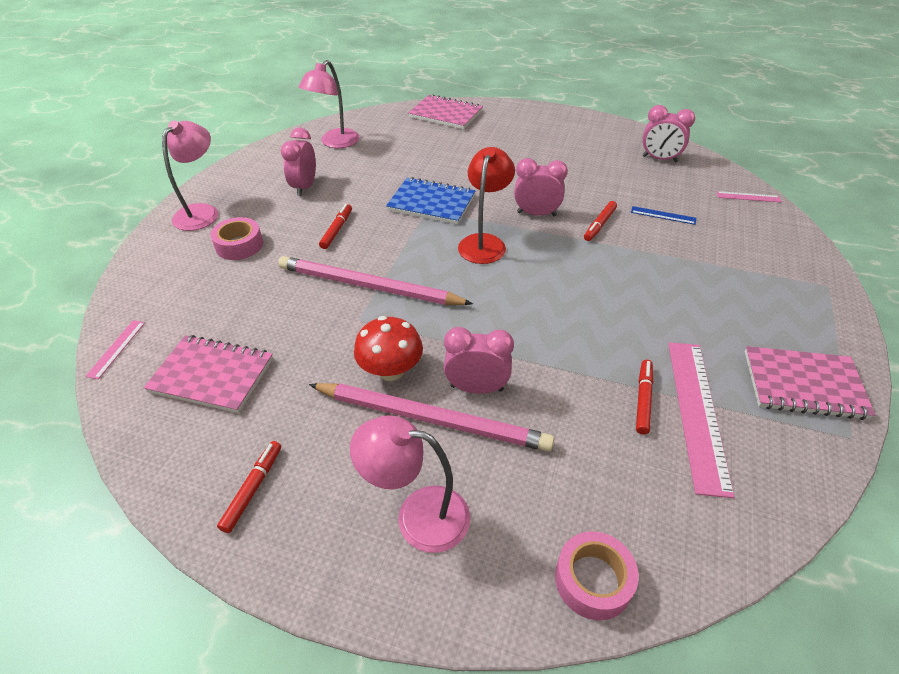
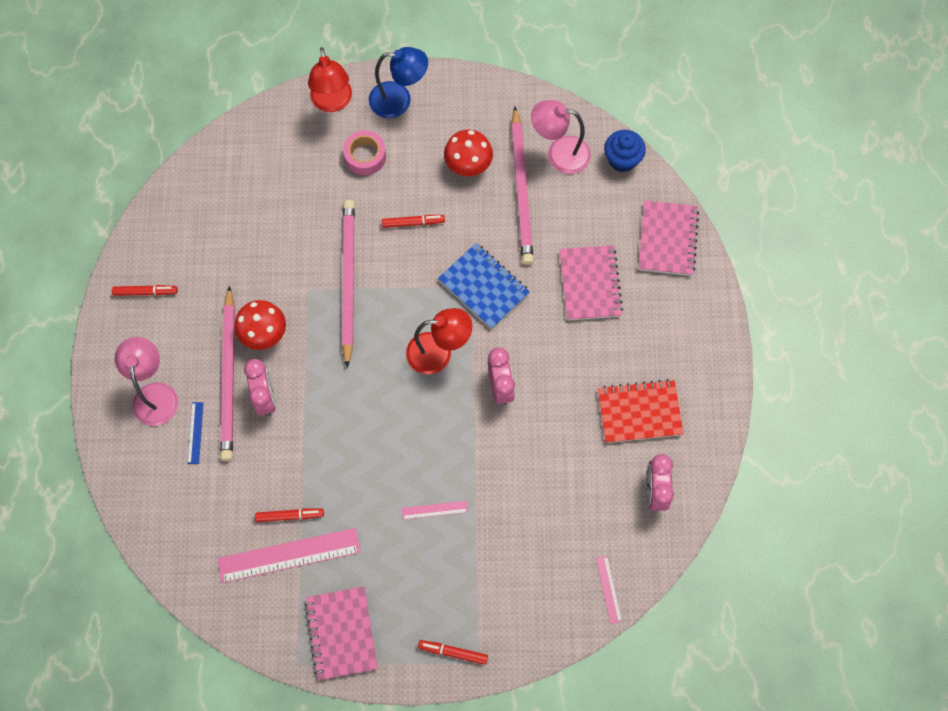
camera: 70 degrees right, 25 degrees up
pink ruler [85,320,145,379] -> pink ruler moved to [402,501,468,520]
pink notebook [144,335,273,413] -> pink notebook moved to [560,245,623,321]
pink lamp [162,120,218,231] -> blue lamp [369,47,428,118]
pink clock [281,127,316,196] -> red mushroom [444,130,493,176]
blue notebook [386,177,475,224] -> blue notebook turned 45 degrees counterclockwise [438,243,530,329]
pink tape [555,531,639,620] -> none
red marker [584,201,617,241] -> red marker moved to [418,640,488,665]
blue ruler [631,206,696,225] -> blue ruler moved to [187,402,204,464]
none -> red lamp [308,47,352,112]
none -> pink pencil [511,107,534,265]
none -> red notebook [598,379,684,443]
none -> blue cupcake [604,130,646,173]

